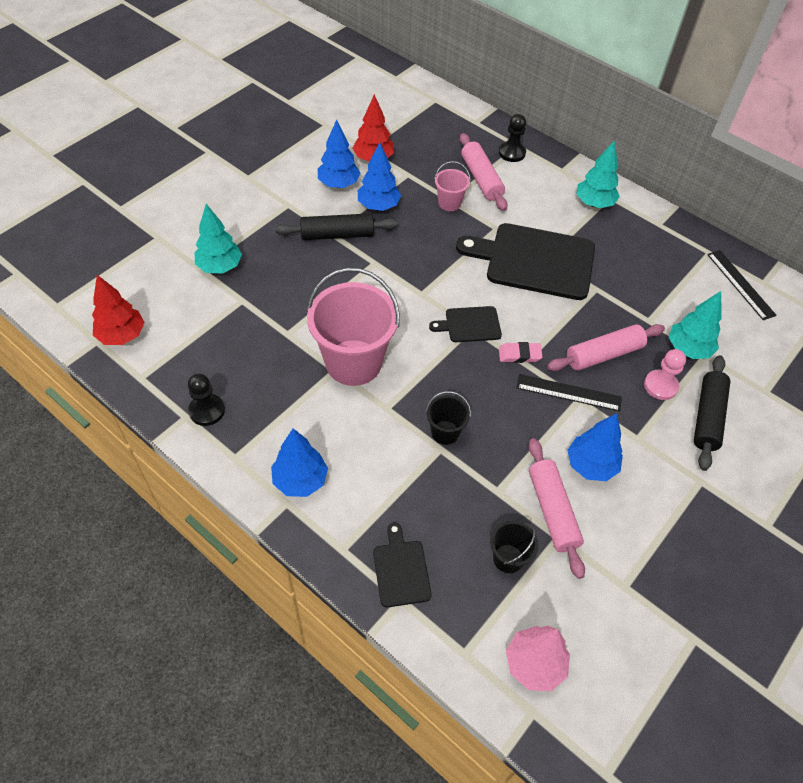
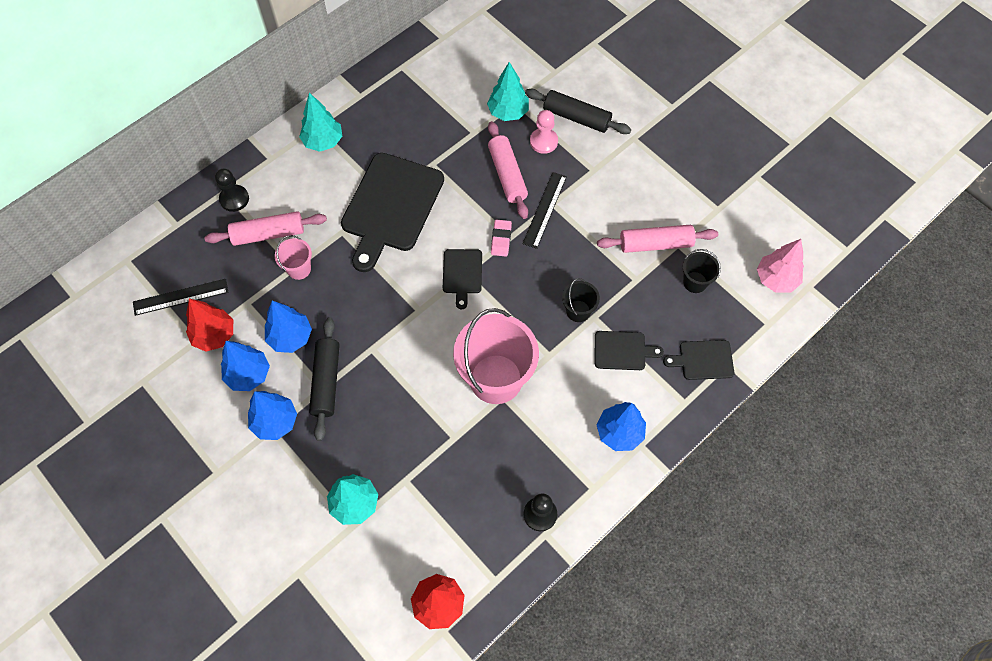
camera: 80 degrees left, 10 degrees up
blue tree [568,413,623,481] -> blue tree moved to [248,391,297,440]
black ruler [707,250,777,320] -> black ruler moved to [133,279,228,316]
none -> black cutting board [595,331,664,370]

